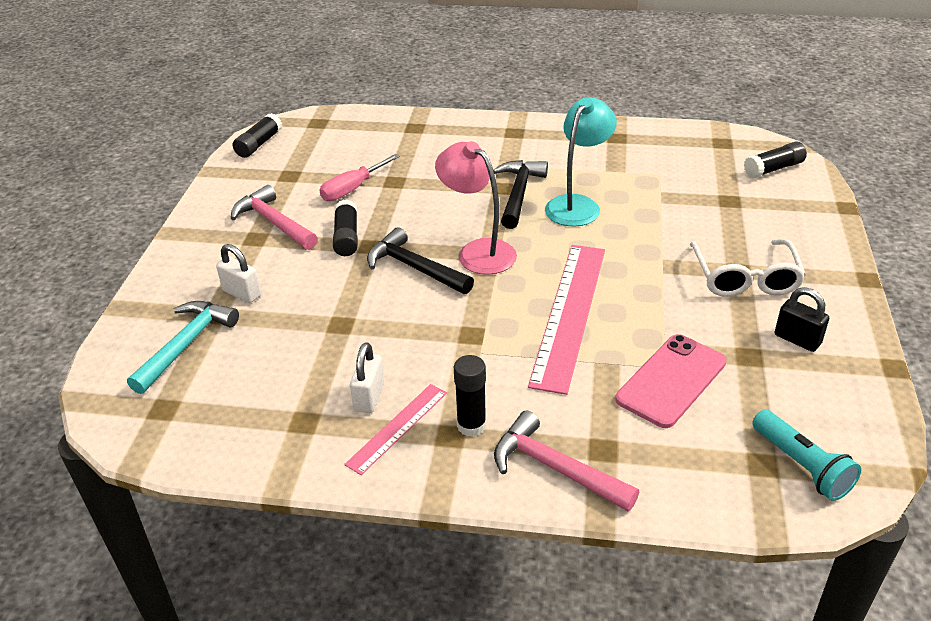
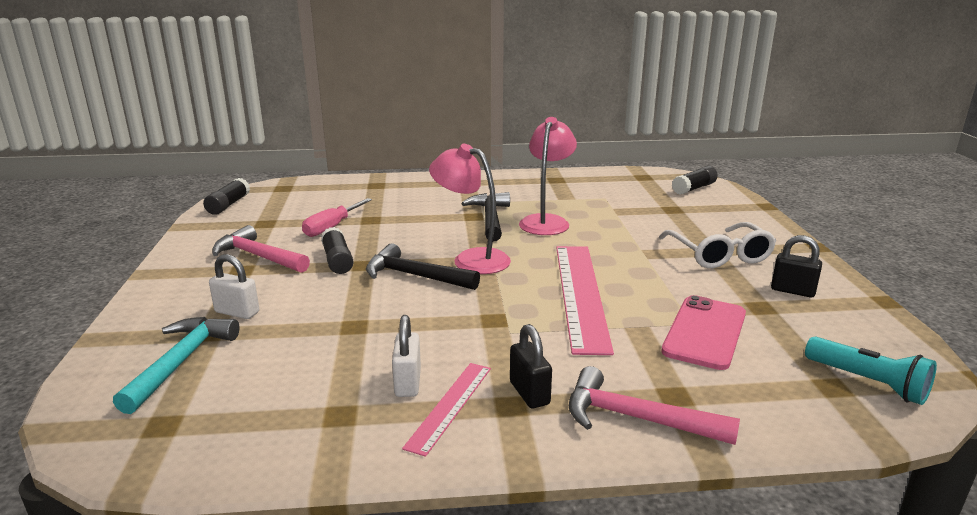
camera: 15 degrees left, 15 degrees down
black glue stick [454,355,486,437] -> black padlock [510,324,552,408]
turquoise lamp [545,97,617,227] -> pink lamp [519,117,577,235]

